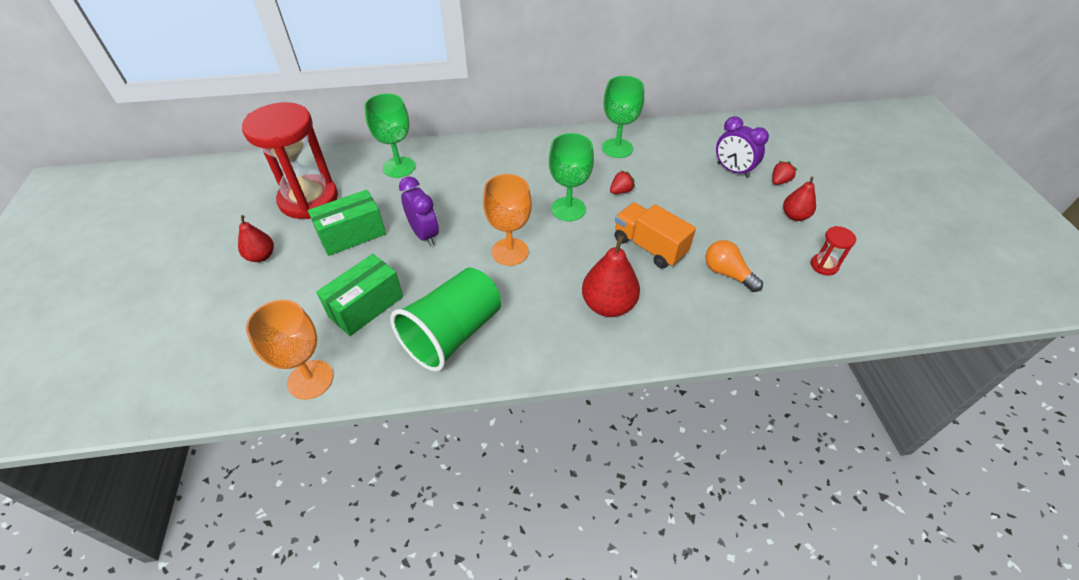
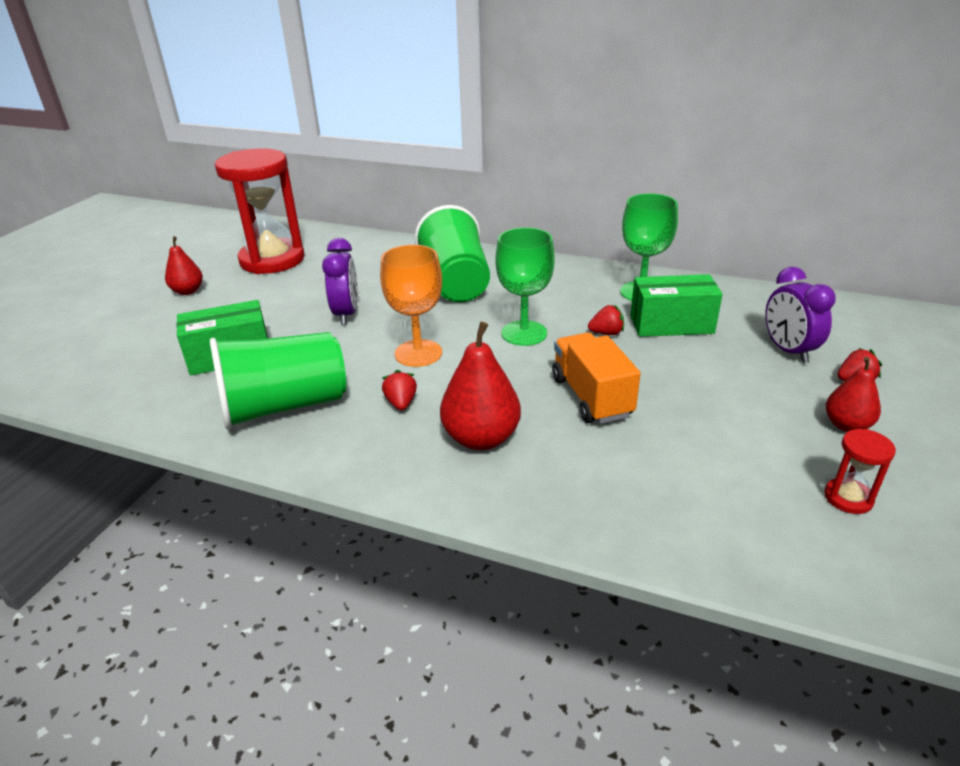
camera: 30 degrees right, 15 degrees down
orange goblet [246,300,334,400] -> none
green box [308,190,386,256] -> green box moved to [630,274,723,337]
green goblet [364,94,415,178] -> none
orange light bulb [705,240,763,292] -> none
none -> red strawberry [382,370,417,410]
none -> green cup [415,205,490,302]

